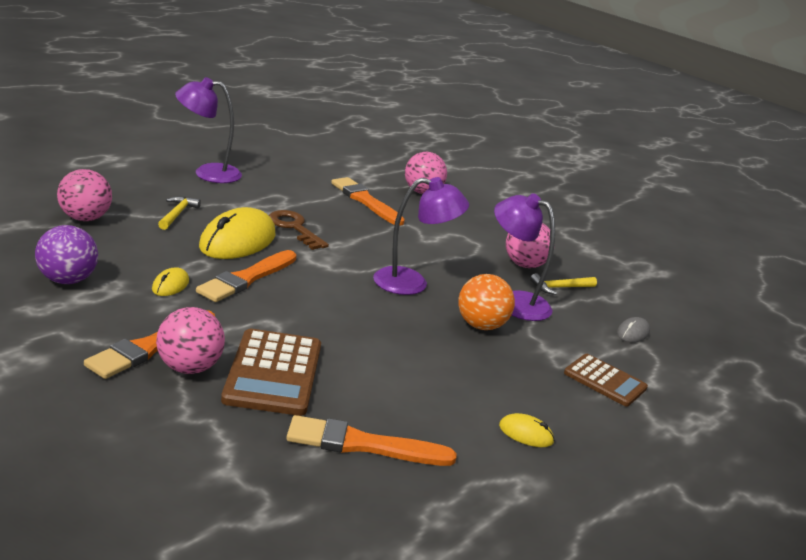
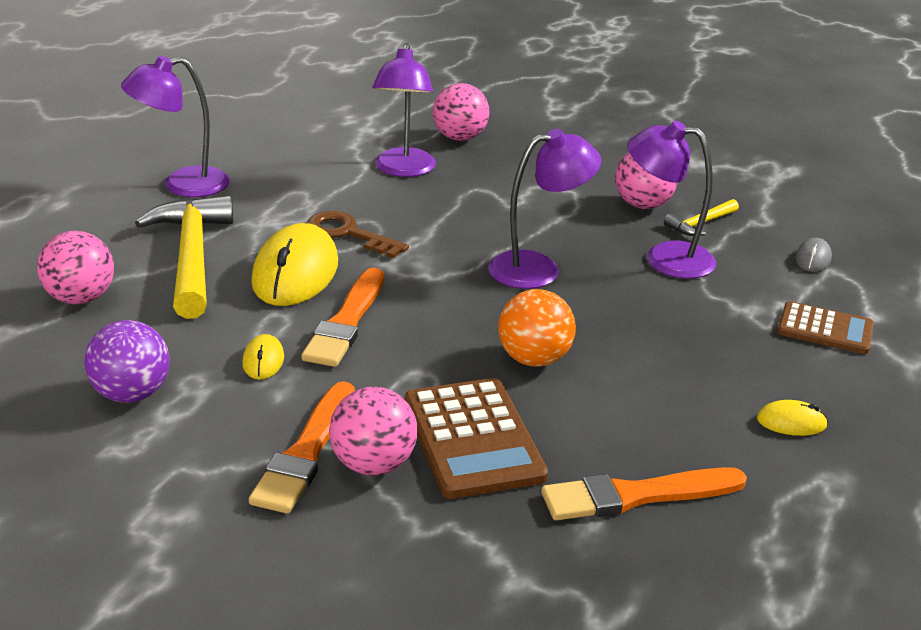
camera: 15 degrees left, 5 degrees up
yellow hammer [158,196,201,230] -> yellow hammer [135,195,233,319], size x2.14
orange brush [331,177,405,226] -> purple lamp [373,43,436,177]
orange ball [458,274,515,330] -> orange ball moved to [498,289,576,367]

